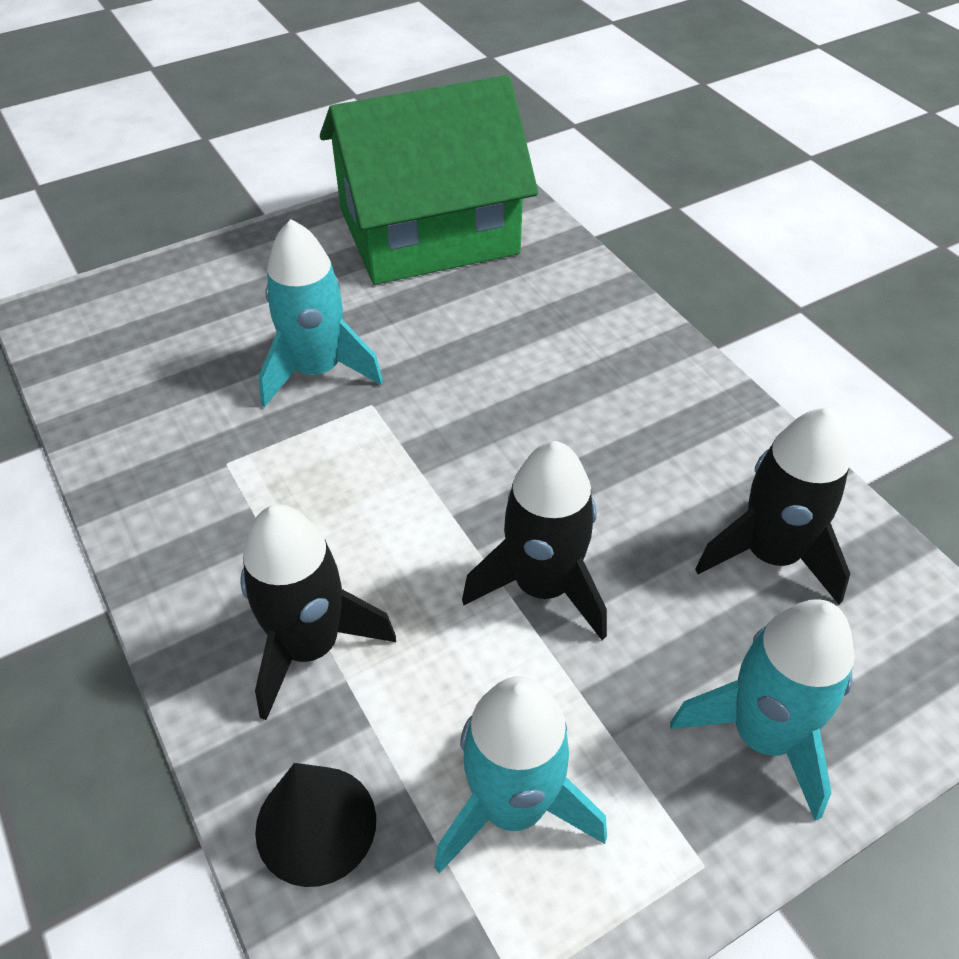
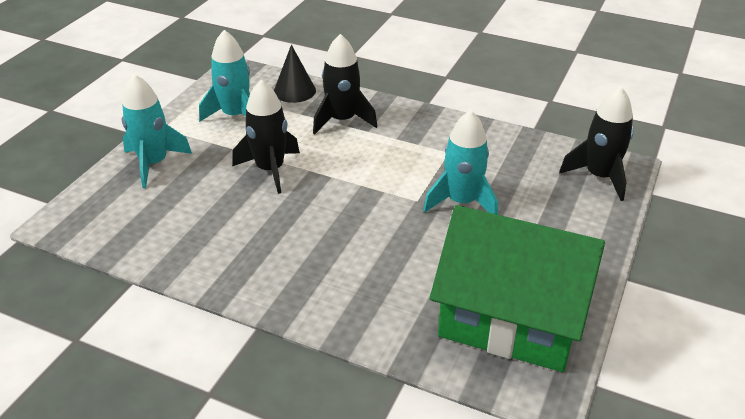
camera: 145 degrees right, 10 degrees down
green house [320,75,538,285] -> green house turned 75 degrees clockwise [430,205,605,372]
black rocket [695,407,850,605] -> black rocket moved to [559,86,634,201]

